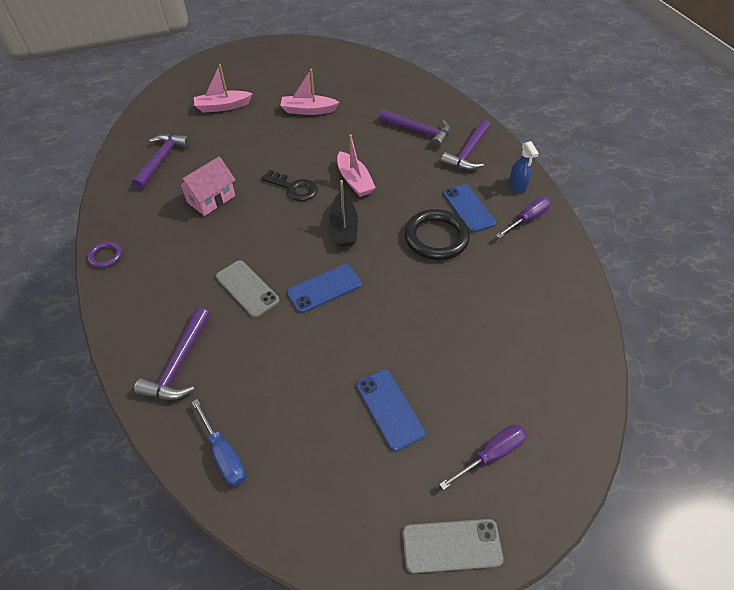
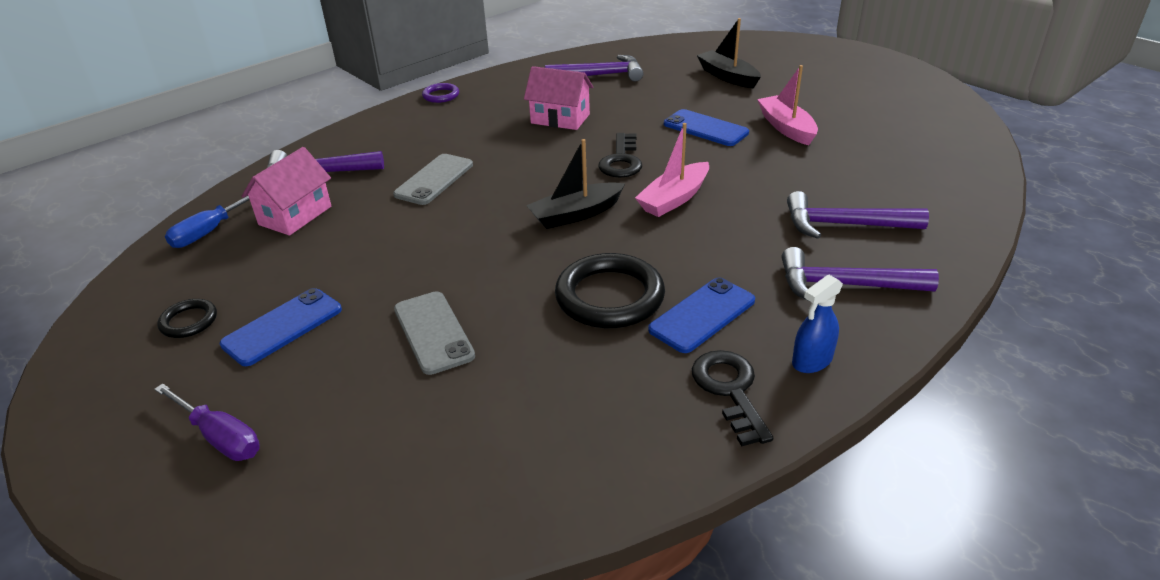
camera: 70 degrees right, 15 degrees down
pink boat [194,64,253,113] -> black boat [697,18,761,89]
blue phone [287,264,362,313] -> blue phone moved to [664,109,749,146]
purple hammer [379,110,450,149] -> purple hammer turned 90 degrees clockwise [787,191,929,239]
grey phone [402,519,504,573] -> grey phone moved to [394,291,475,375]
purple screwdriver [496,196,551,238] -> black key [692,350,773,446]
none -> black ring [157,299,217,338]
none -> pink house [241,147,331,235]

